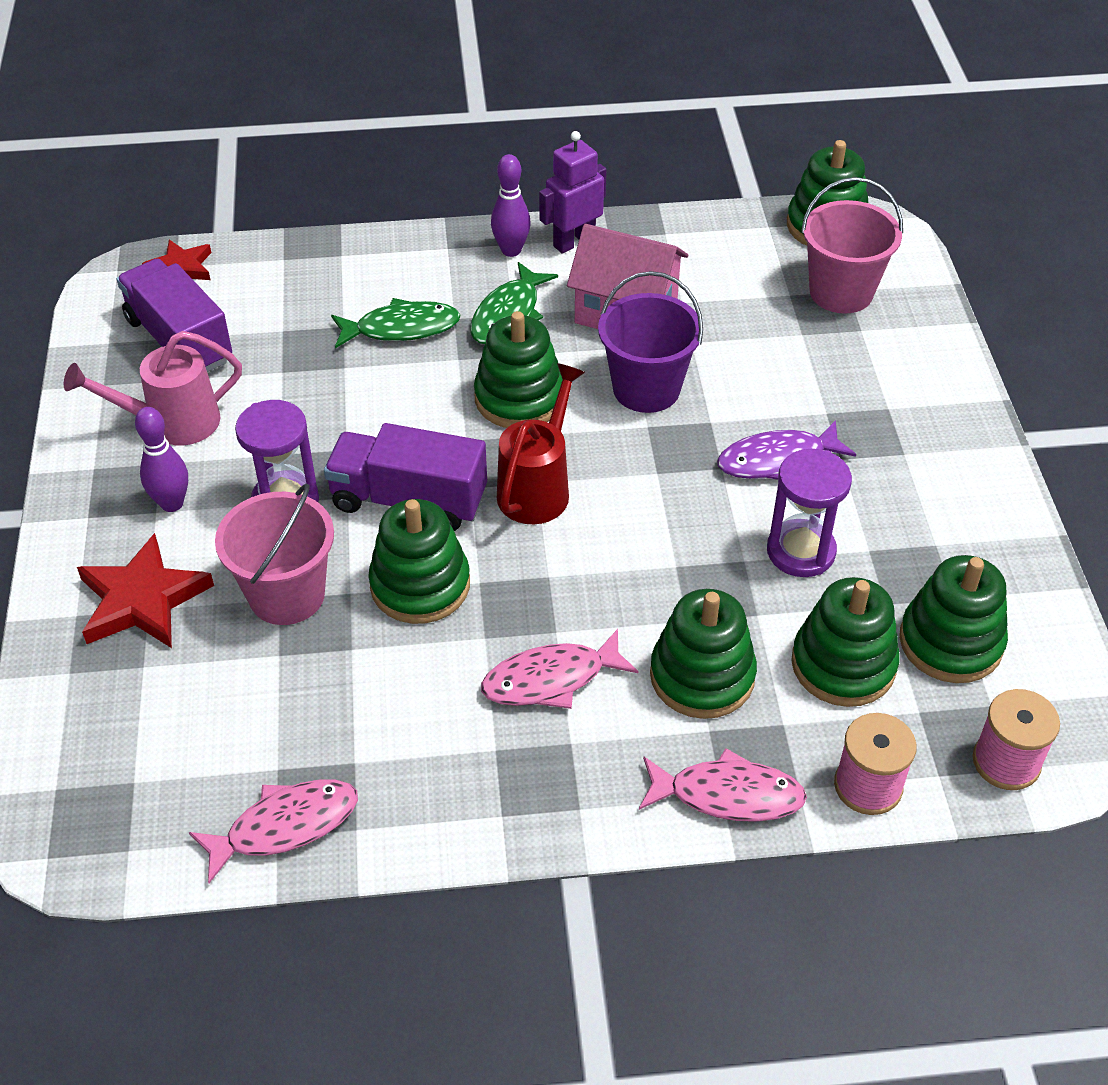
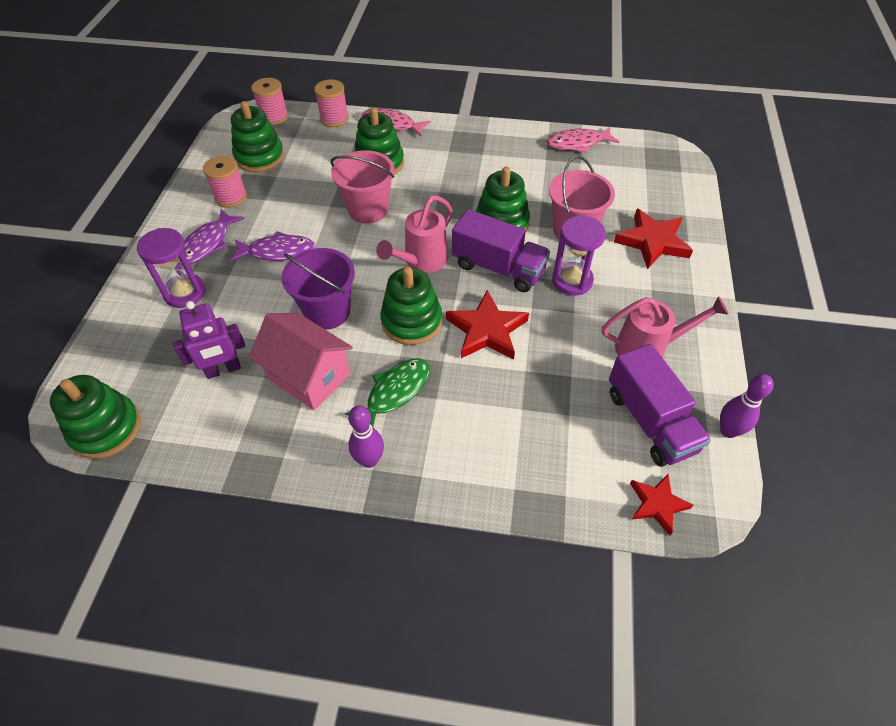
camera: 165 degrees left, 5 degrees up
purple bowling pin [135,407,188,512] -> purple bowling pin moved to [720,374,774,438]
green fish [331,298,460,348] -> none
pink fish [481,629,638,709] -> none
red watering can [497,363,585,524] -> pink watering can [376,195,452,273]
purple robot [539,131,606,254] -> purple robot moved to [173,301,245,379]
purple hourglass [767,449,852,577] -> purple hourglass moved to [137,228,206,308]
green stacking toy [791,577,900,707] -> none
pink bucket [801,177,903,314] -> pink bucket moved to [331,150,395,224]
none -> purple fish [179,209,245,264]
none -> pink spool [203,156,247,208]
none -> red star [446,290,529,359]

